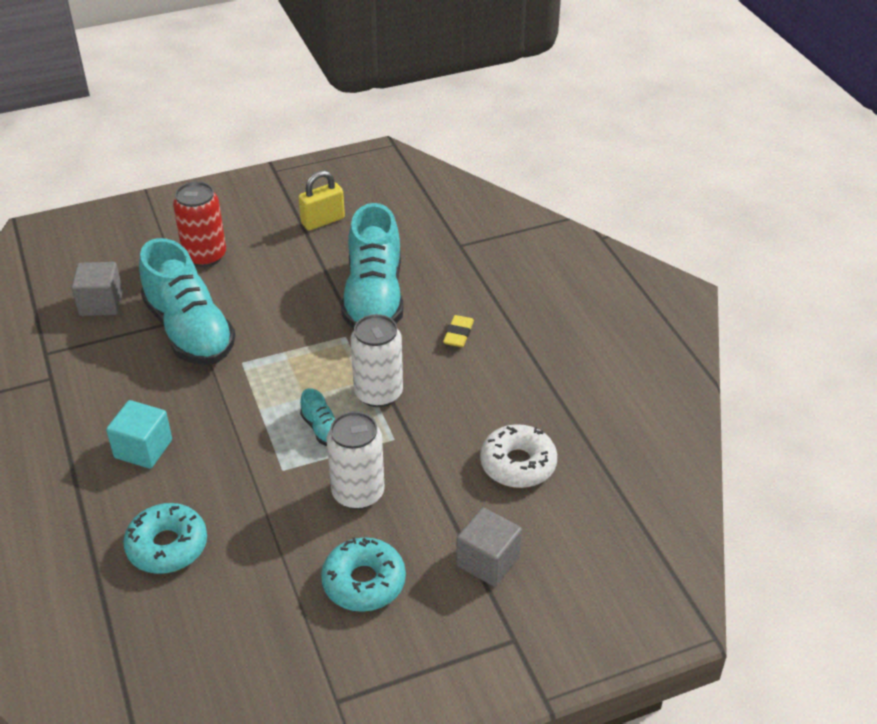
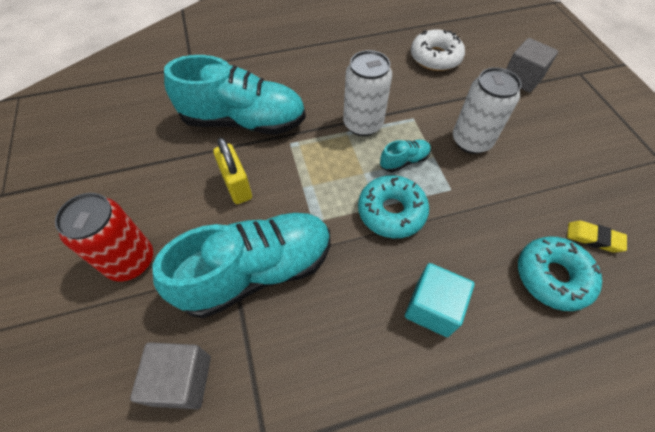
camera: 85 degrees left, 15 degrees up
yellow padlock [298,170,345,230] -> yellow padlock moved to [213,138,252,204]
turquoise donut [321,537,406,612] -> turquoise donut moved to [358,175,429,238]
yellow eraser [443,315,474,347] -> yellow eraser moved to [567,221,627,252]

